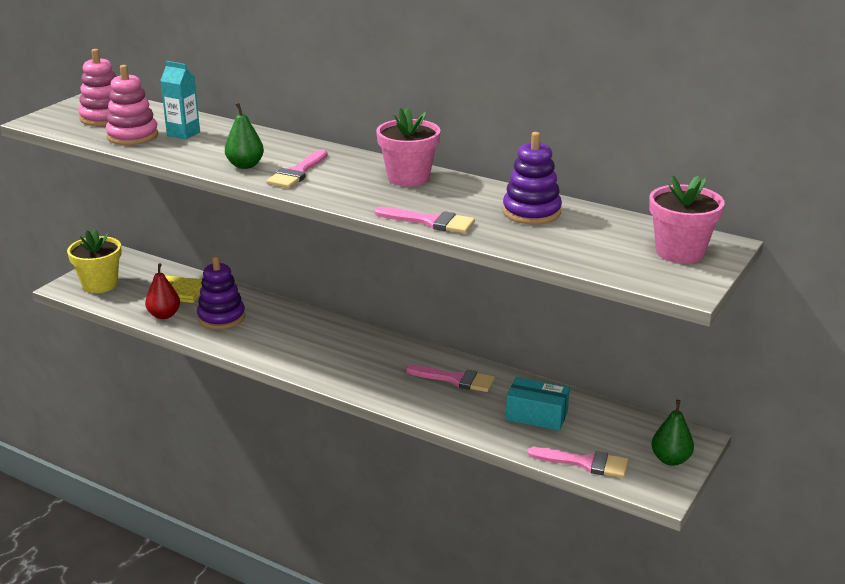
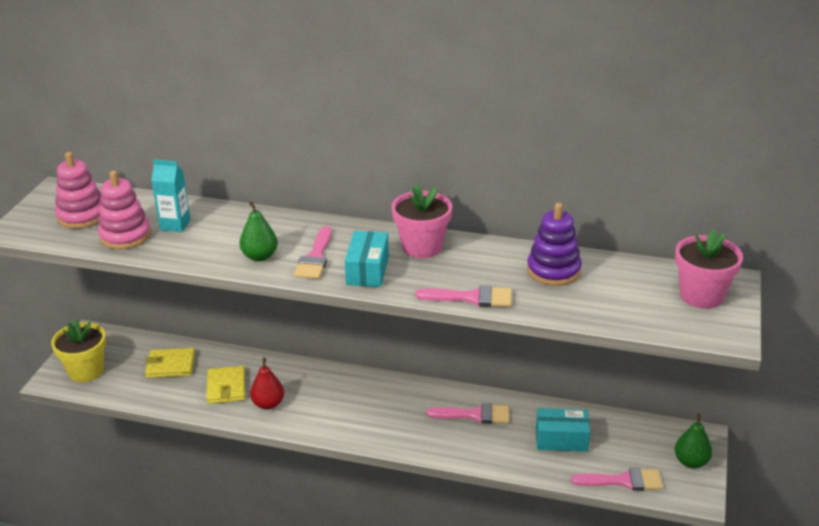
camera: 15 degrees left, 5 degrees up
red pear [145,263,180,319] -> red pear moved to [250,358,284,410]
purple stacking toy [197,256,245,329] -> yellow wallet [206,366,245,404]
none -> turquoise box [345,231,389,287]

